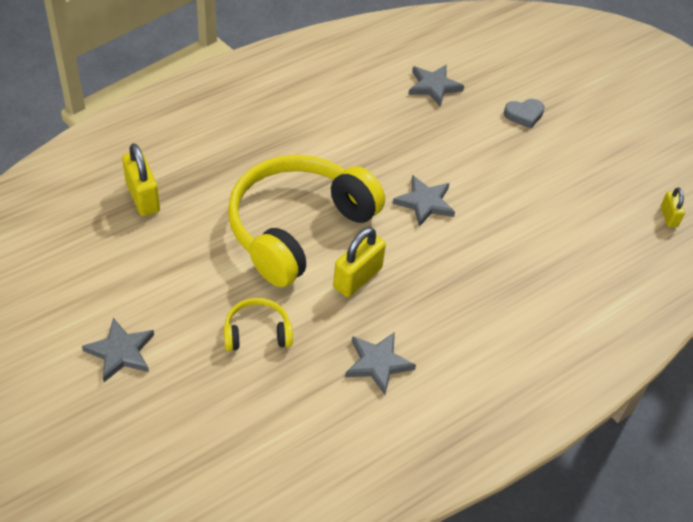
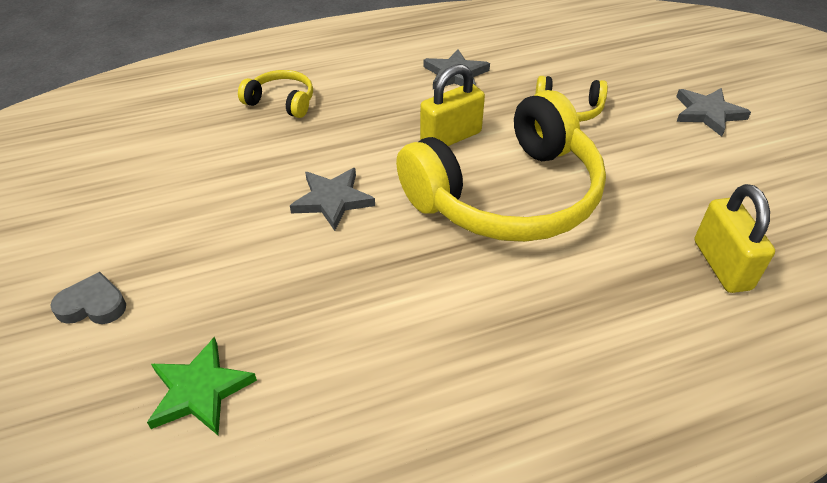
camera: 160 degrees left, 5 degrees down
grey star [408,64,464,107] -> green star [147,337,257,435]
yellow padlock [661,187,685,227] -> none
none -> yellow headphones [238,70,313,118]

